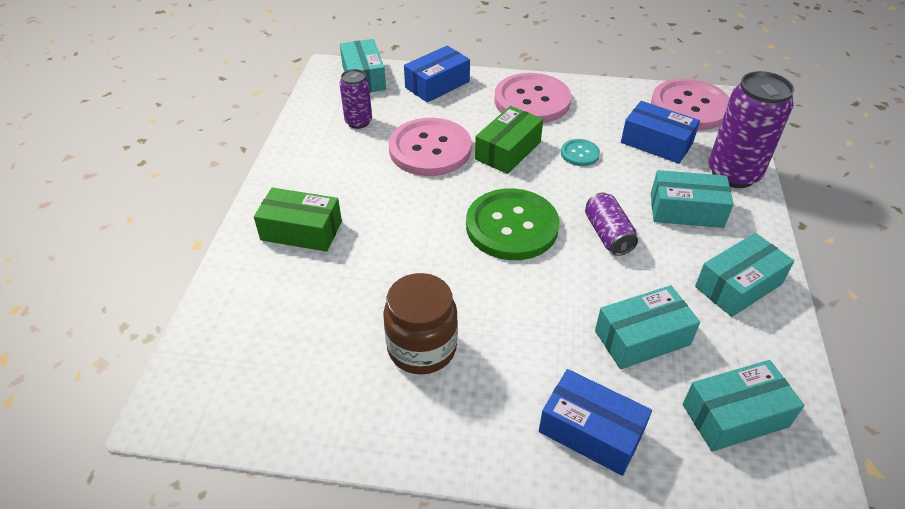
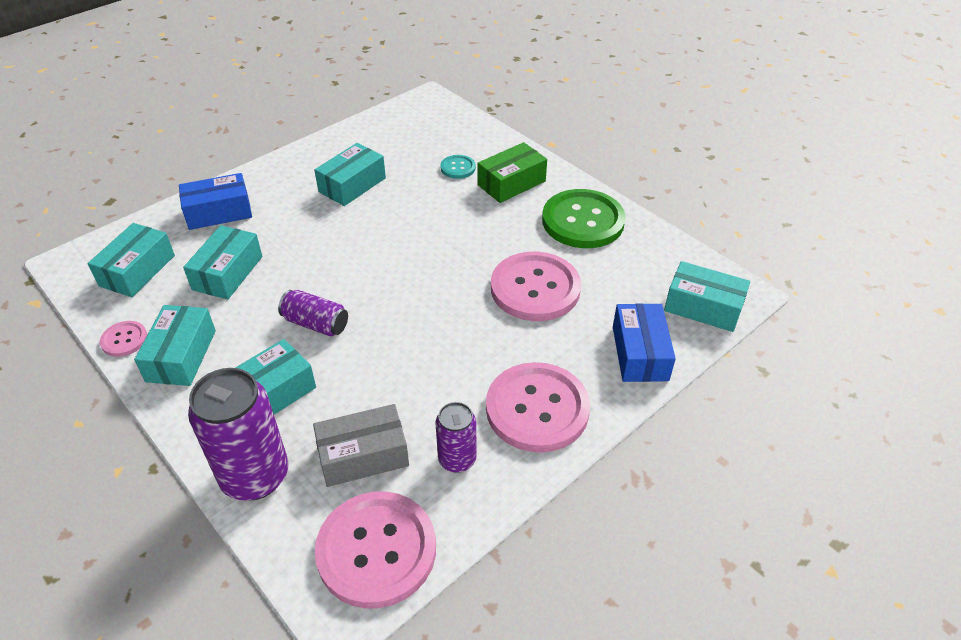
camera: 130 degrees right, 0 degrees up
purple can [339,69,372,129] -> purple can moved to [436,402,476,473]
brown jar [383,273,458,374] -> turquoise box [314,143,386,206]
green button [466,188,560,260] -> green button moved to [542,189,626,248]
green box [475,106,543,174] -> none
turquoise button [561,139,600,166] -> turquoise button moved to [440,155,476,179]
blue box [621,101,700,164] -> grey box [313,404,409,487]
none -> pink button [100,321,147,357]

